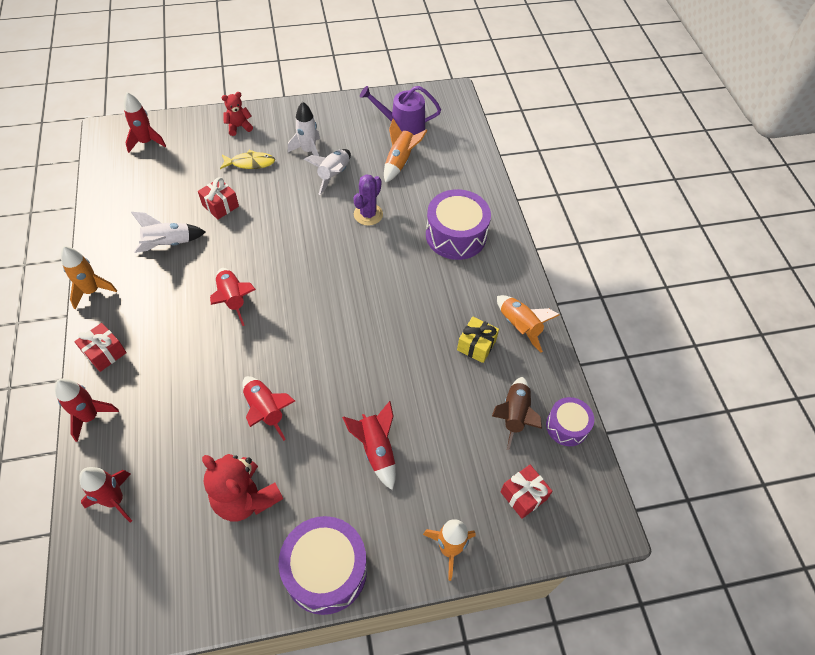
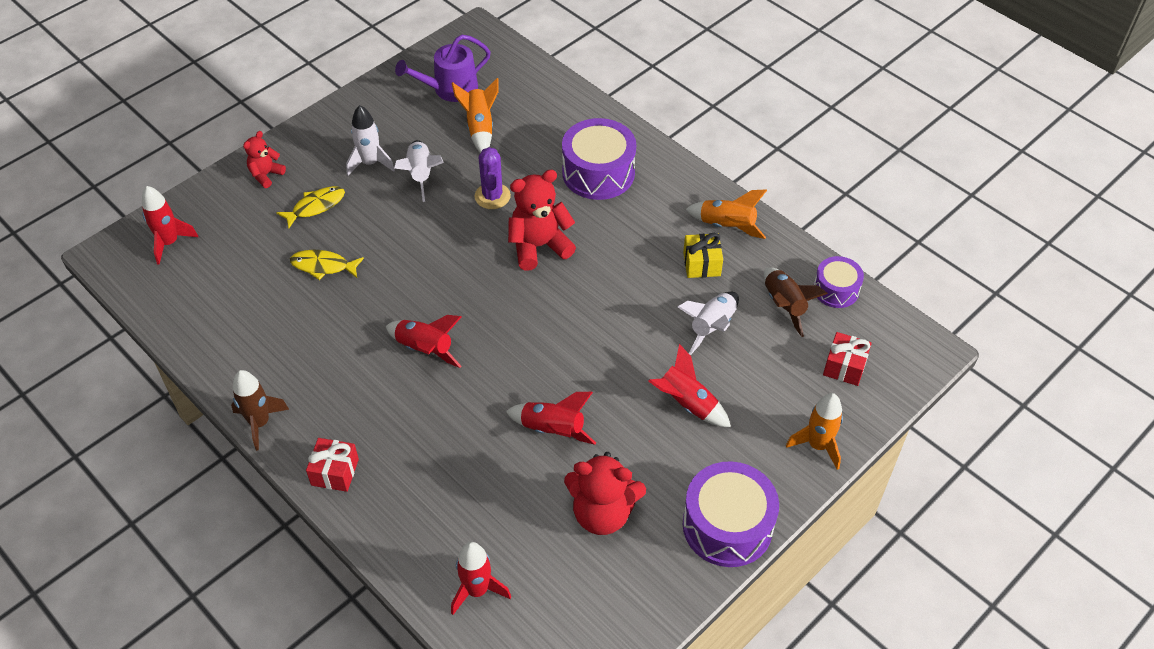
camera: 30 degrees left, 5 degrees down
red rocket [55,378,119,442] -> none
orange rocket [61,246,117,309] -> brown rocket [231,370,289,451]
white rocket [131,212,205,253] -> white rocket moved to [678,292,739,355]
red gift [198,177,239,220] -> yellow fish [290,250,364,280]
none -> red teddy bear [508,170,576,271]

